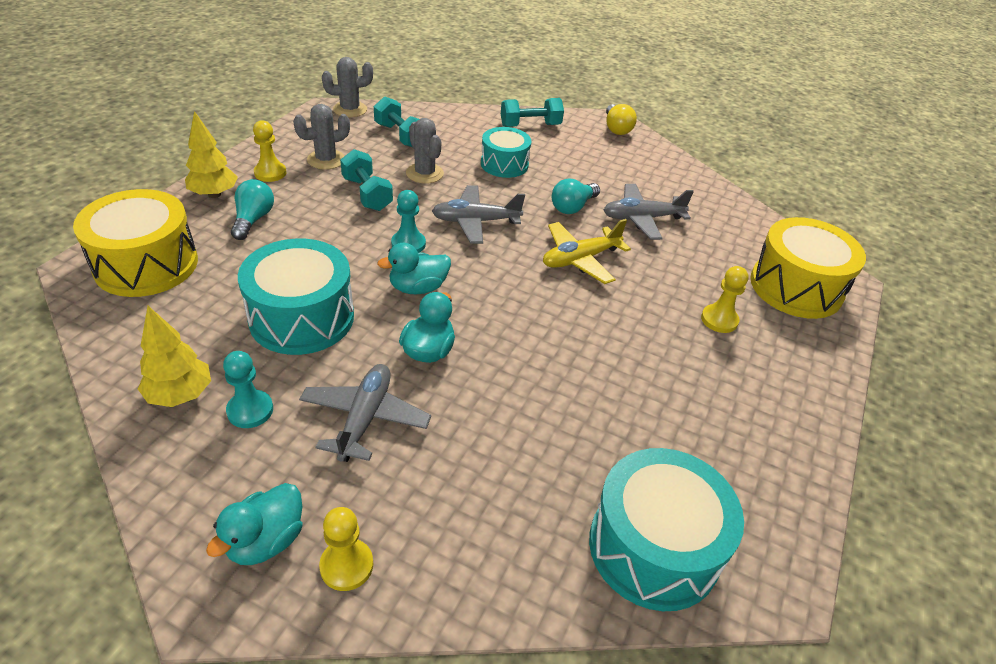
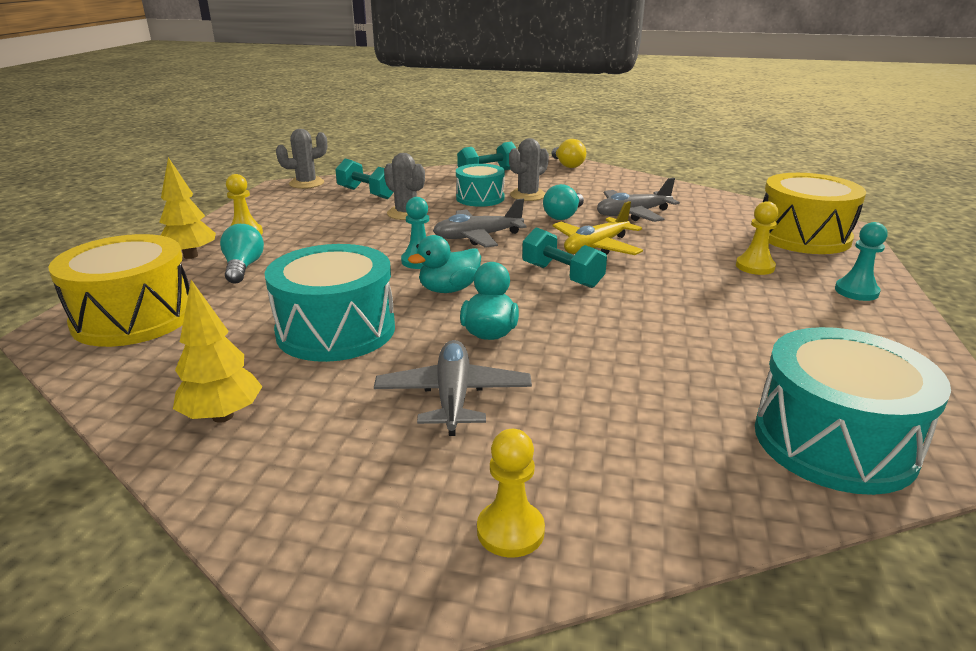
camera: 10 degrees left, 15 degrees down
turquoise duck [206,483,303,565] -> none
turquoise pawn [223,351,273,428] -> turquoise pawn moved to [835,222,887,301]
grey cactus [293,104,350,170] -> grey cactus moved to [509,138,549,201]
turquoise dumbbell [340,149,393,211] -> turquoise dumbbell moved to [522,227,607,288]

